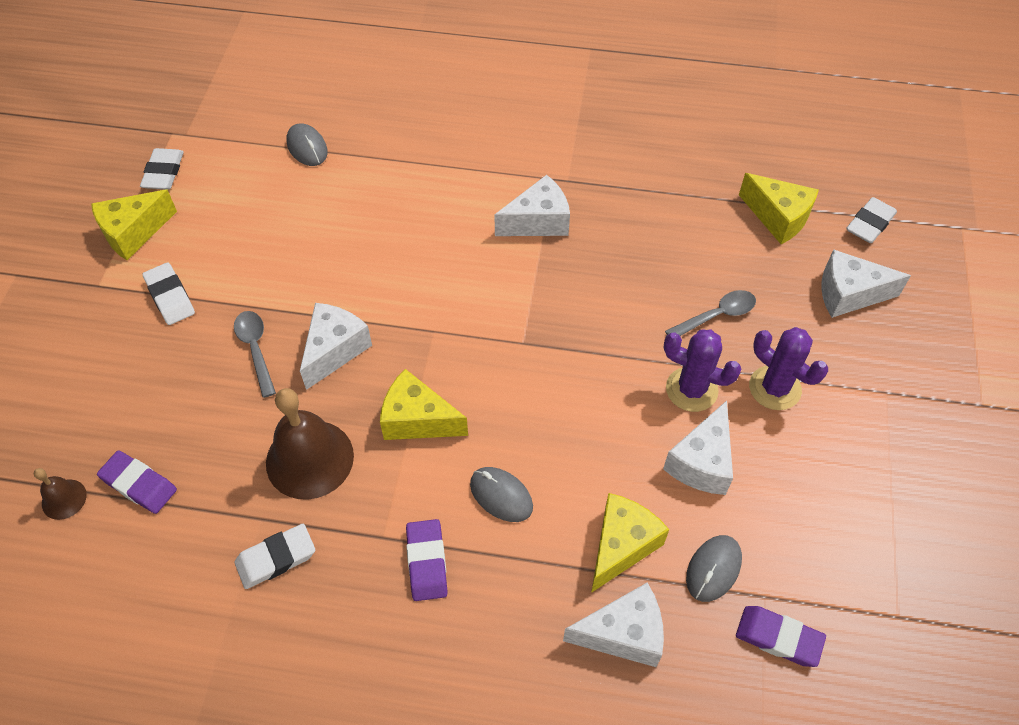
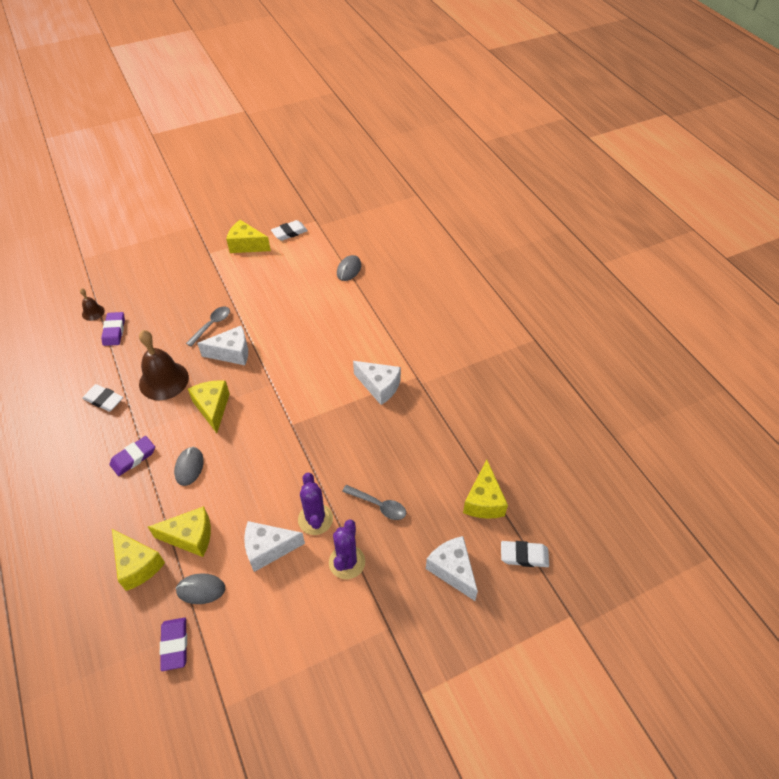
camera: 55 degrees right, 5 degrees down
white eraser [142,263,195,325] -> none
white cheese [563,583,664,667] -> yellow cheese [112,529,165,591]

